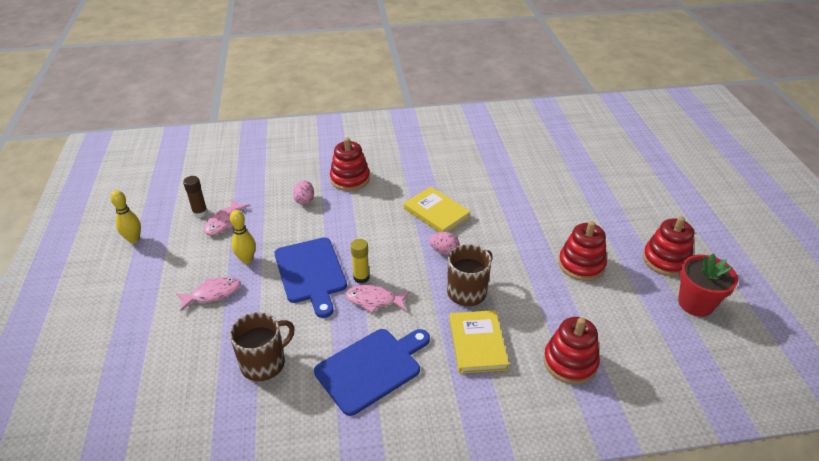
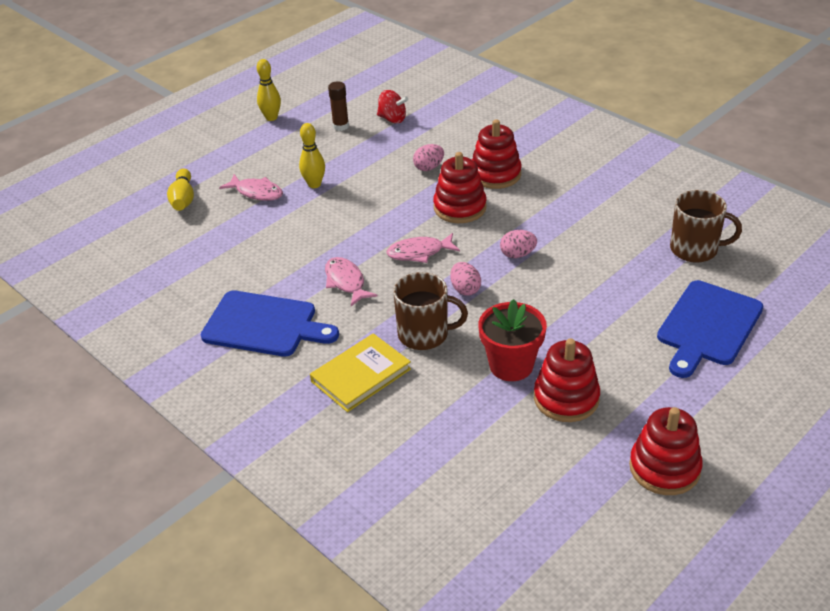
camera: 55 degrees right, 0 degrees up
pink fish [204,200,250,235] -> pink fish moved to [386,233,460,263]
brown mug [230,312,295,381] -> brown mug moved to [670,190,742,263]
blue cutting board [274,237,347,318] -> blue cutting board moved to [657,280,763,378]
yellow glue stick [351,239,370,284] -> none
yellow book [404,187,471,232] -> pink egg [500,230,537,258]
red stacking toy [544,317,600,384] -> red stacking toy moved to [433,152,487,223]
red flower pot [678,253,738,317] -> red flower pot moved to [478,299,547,381]
none -> yellow bowling pin [167,168,194,211]
none -> red spinning top [377,90,408,123]

